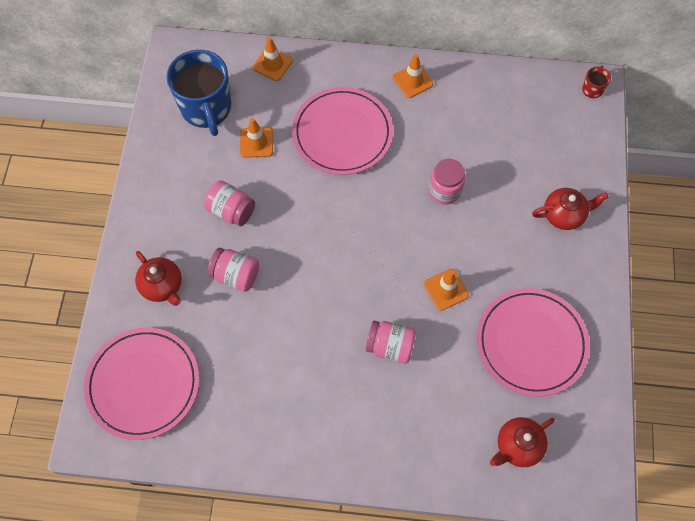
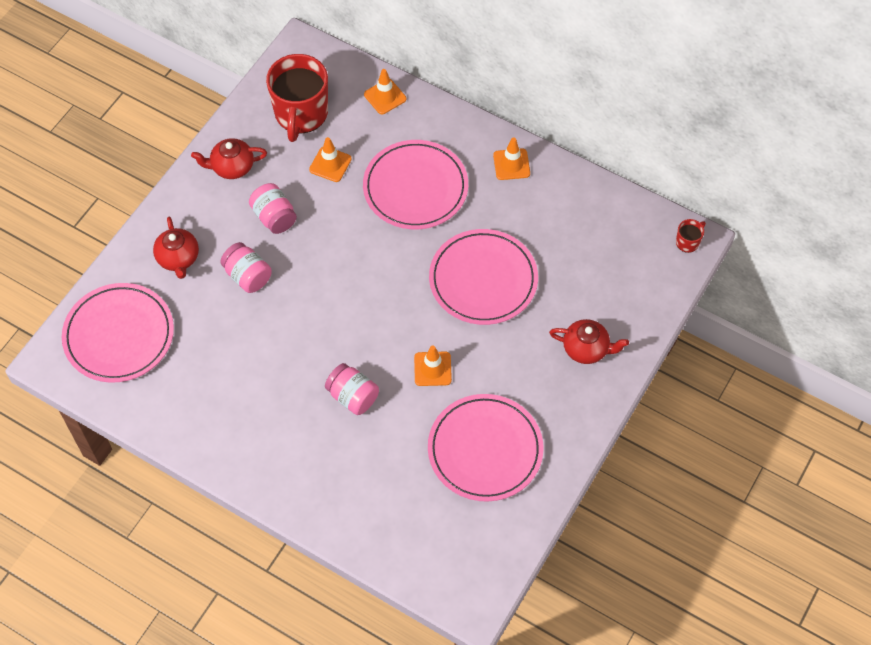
camera: 25 degrees right, 5 degrees down
blue mug [166,50,231,136] -> red mug [266,54,328,142]
pink jar [429,159,465,205] -> pink plate [429,229,538,325]
red teapot [490,417,555,467] -> red teapot moved to [191,138,267,179]

